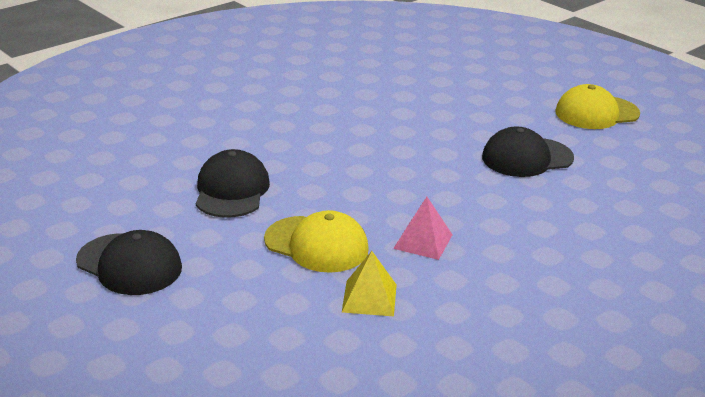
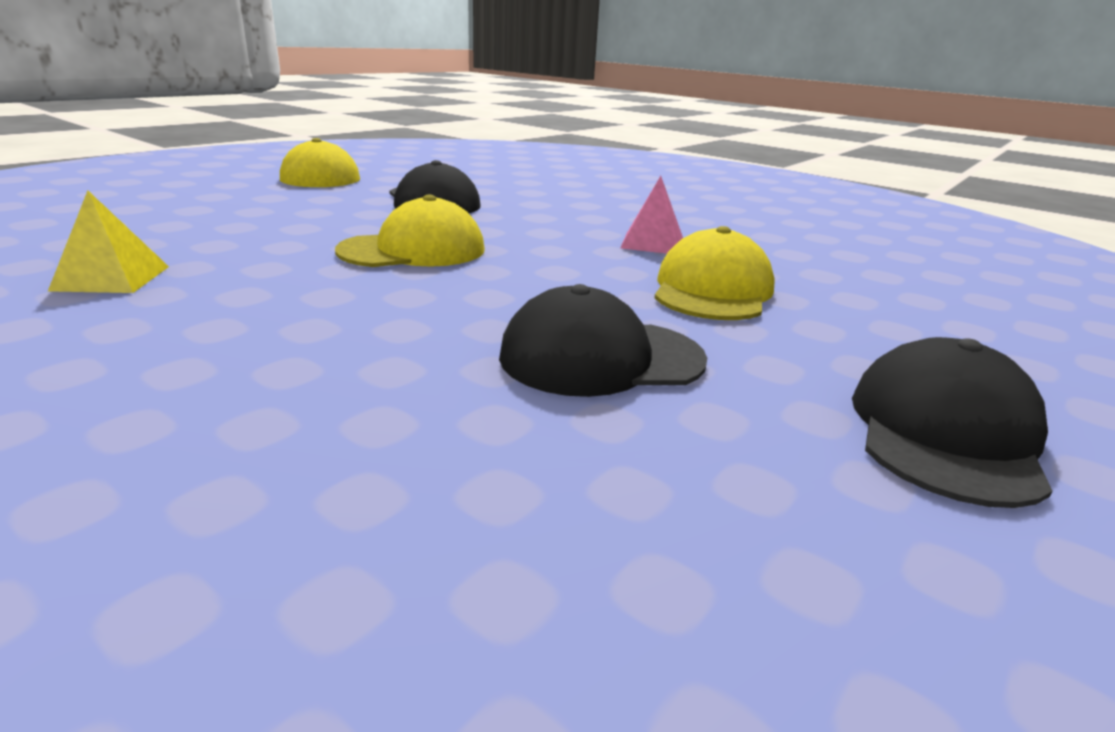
camera: 100 degrees left, 5 degrees down
yellow pyramid [342,251,397,316] -> yellow pyramid moved to [48,191,169,293]
none -> yellow cap [335,194,485,267]

